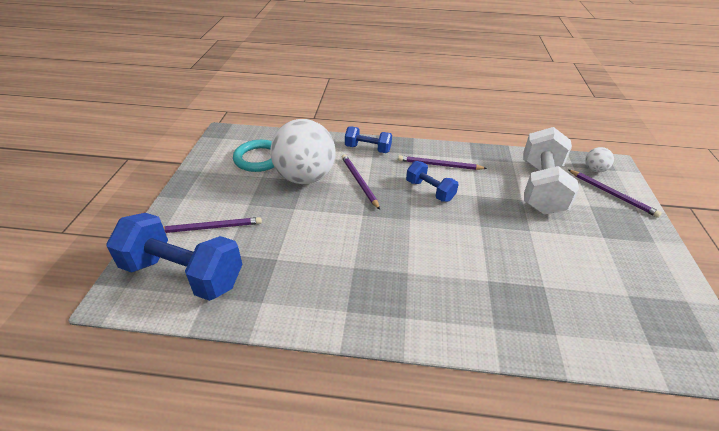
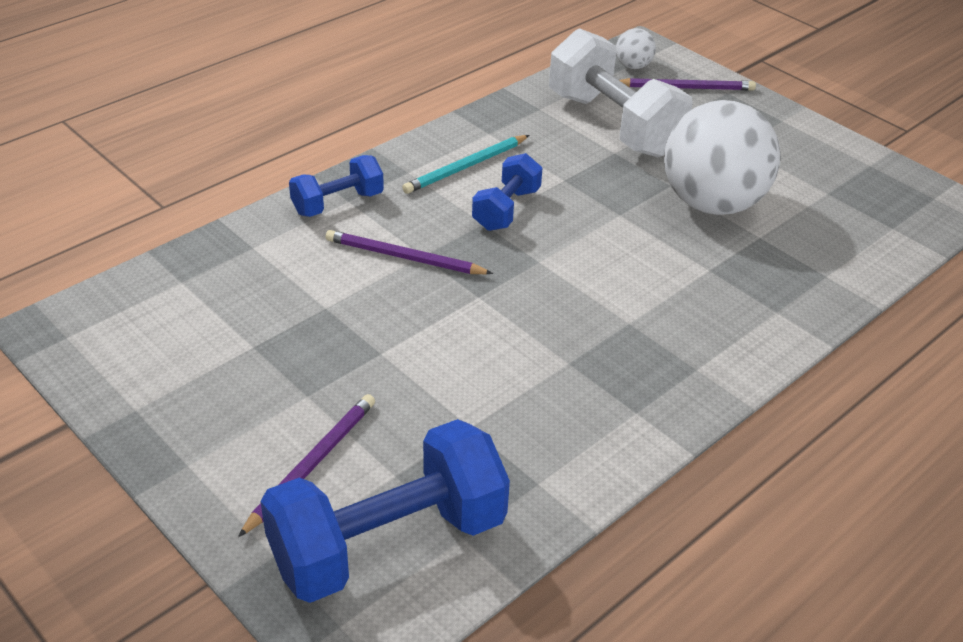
camera: 50 degrees left, 0 degrees up
turquoise ring [233,140,274,172] -> none
white ball [270,119,336,184] -> white ball moved to [664,100,781,215]
purple pencil [398,155,487,170] -> turquoise pencil [402,135,529,194]
blue dumbbell [406,161,459,202] -> blue dumbbell turned 60 degrees counterclockwise [472,153,543,231]

